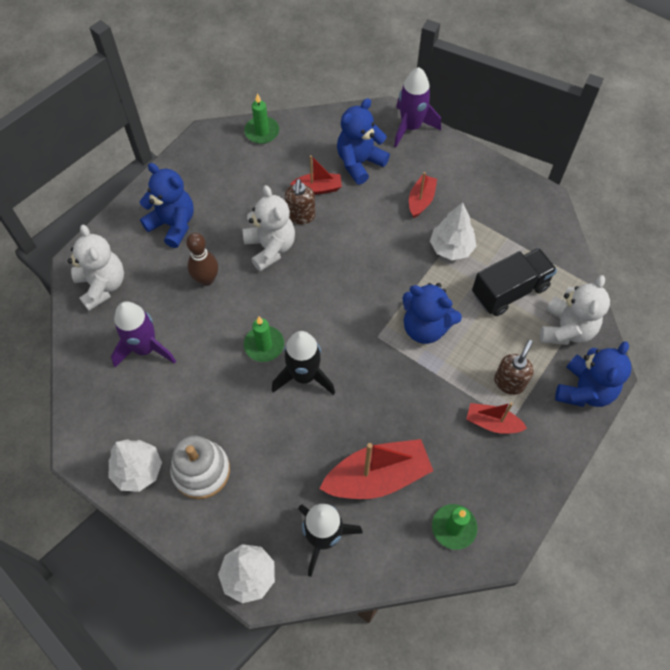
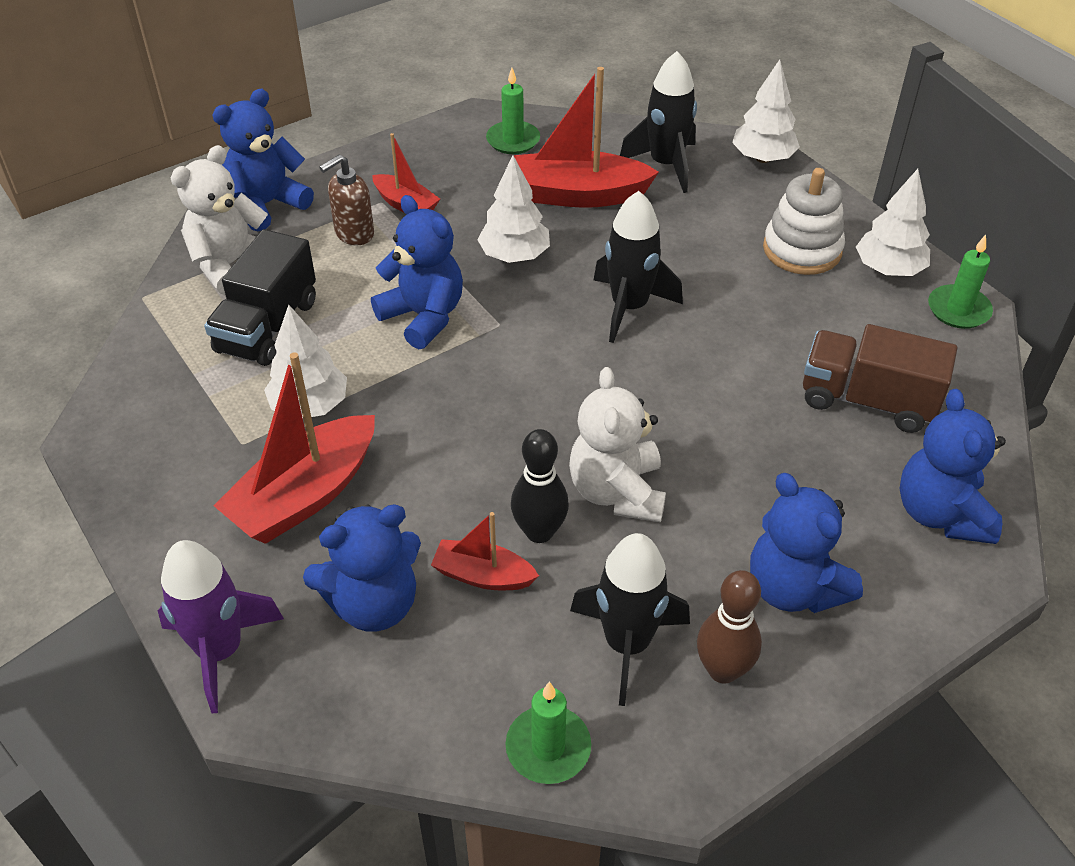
camera: 160 degrees left, 15 degrees down
white teddy bear [68,225,124,311] -> blue teddy bear [900,389,1006,544]
purple rocket [111,301,176,367] -> brown truck [803,324,957,433]
brown bowling pin [186,233,218,286] -> brown bowling pin moved to [697,570,762,683]
green candle [244,317,284,362] -> green candle moved to [928,235,993,329]
brown soap dispenser [285,179,315,224] -> black bowling pin [511,429,569,543]
red boat [409,172,437,218] -> red boat [214,352,375,544], size x1.82
black truck [472,248,557,316] -> black truck turned 60 degrees counterclockwise [204,229,316,366]
none -> white tree [477,155,550,263]
none -> black rocket [570,533,690,706]

